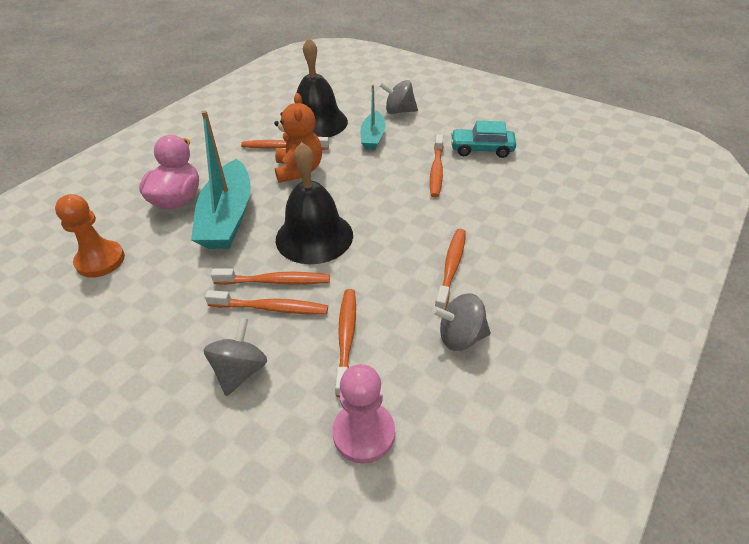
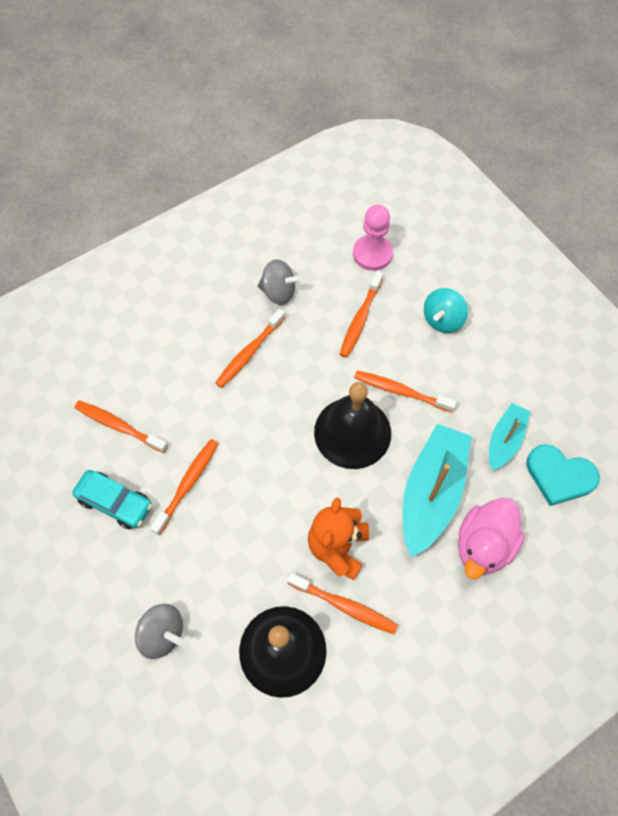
camera: 160 degrees left, 20 degrees up
orange pawn [55,194,125,277] -> turquoise heart [526,444,600,506]
grey spinning top [204,318,267,396] -> turquoise spinning top [424,288,468,333]
orange toothbrush [205,290,328,314] -> orange toothbrush moved to [75,401,168,453]
turquoise boat [361,85,385,150] -> turquoise boat moved to [489,403,531,471]

